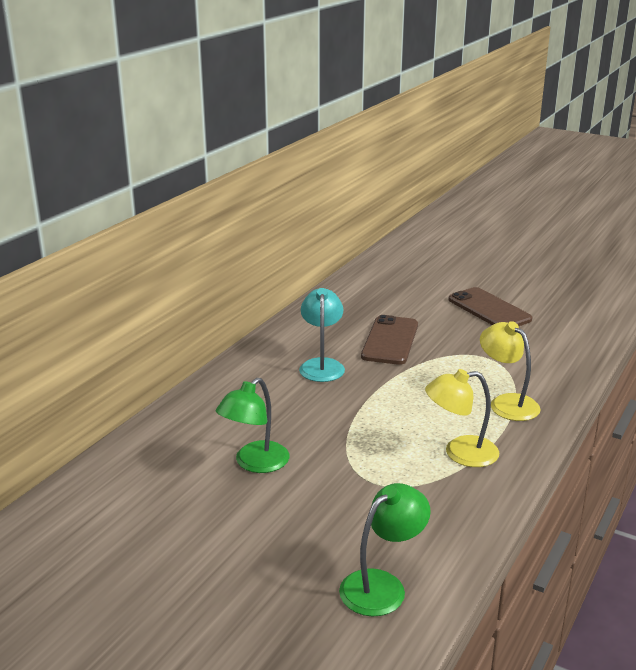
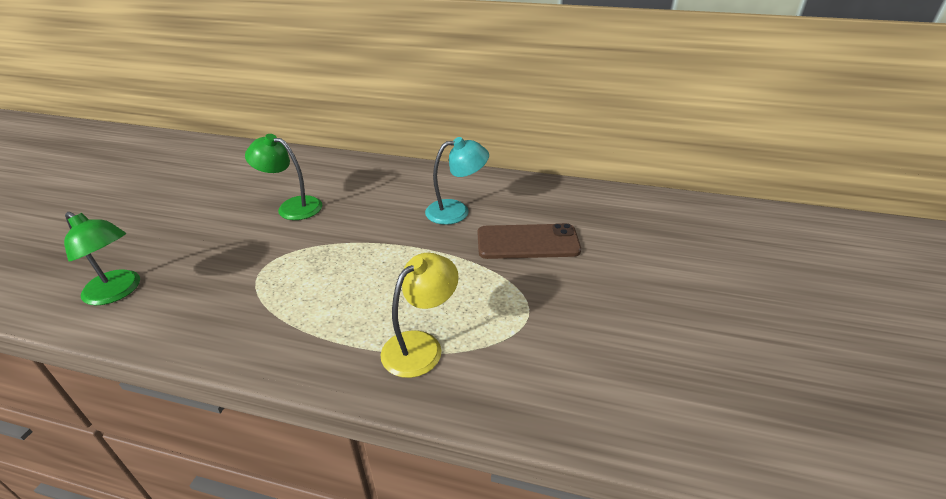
camera: 75 degrees right, 10 degrees up
yellow lamp [425,369,499,467] -> none
brown phone [448,287,532,326] -> none

